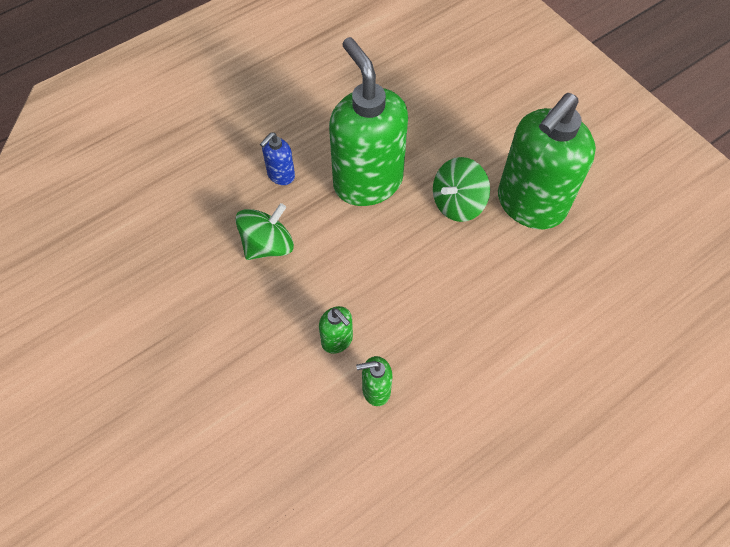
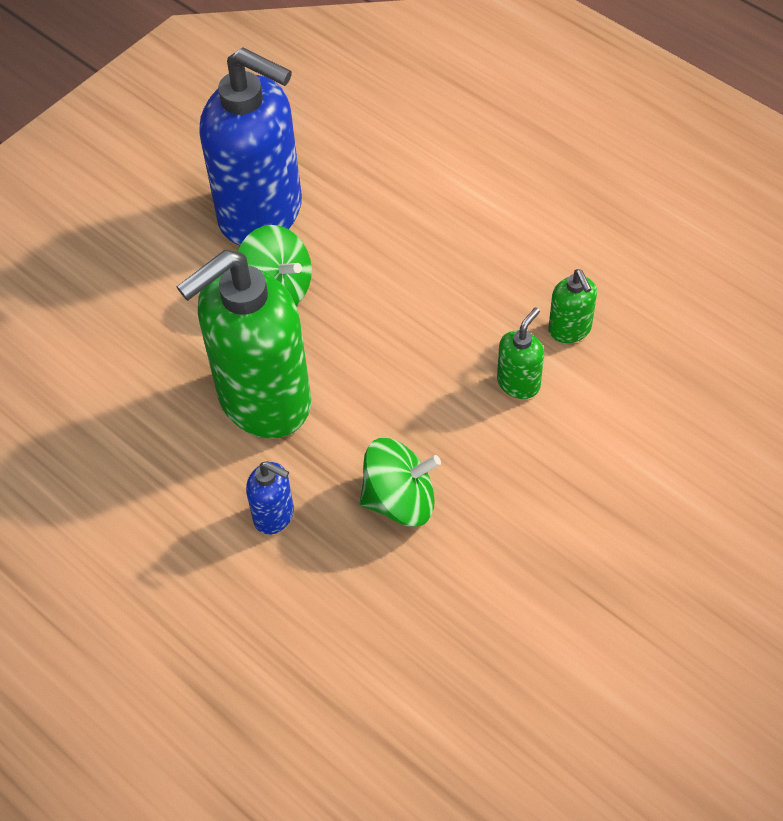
camera: 100 degrees left, 5 degrees down
green spinning top [235,203,294,260] -> green spinning top turned 135 degrees clockwise [360,438,441,527]
green soap dispenser [498,93,596,229] -> blue soap dispenser [200,48,302,245]

